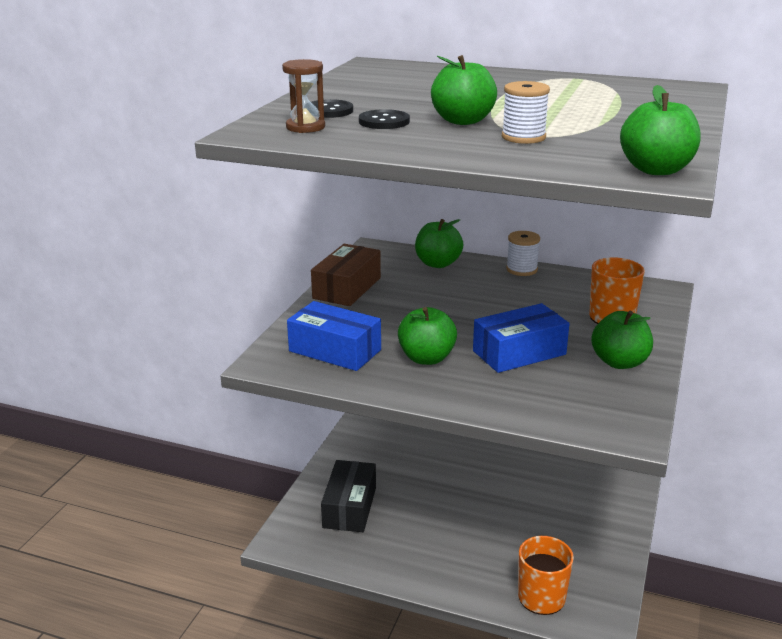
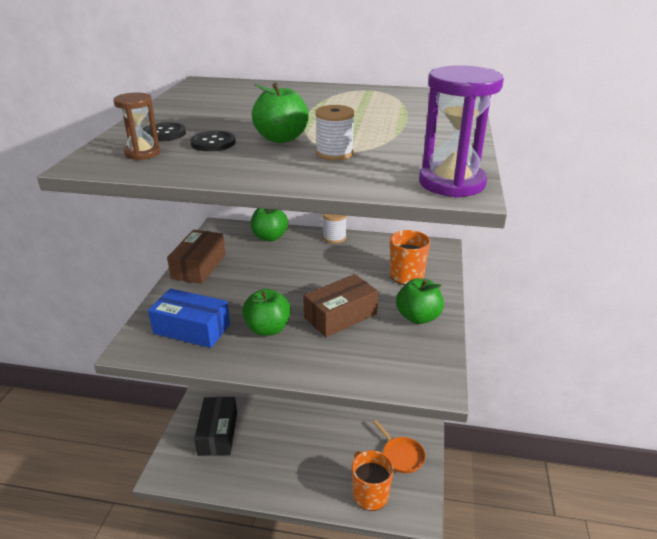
camera: 10 degrees left, 5 degrees up
blue box [473,303,570,373] -> brown box [303,274,378,337]
green apple [620,85,701,175] -> purple hourglass [419,65,504,198]
none -> orange pan [373,420,426,473]

